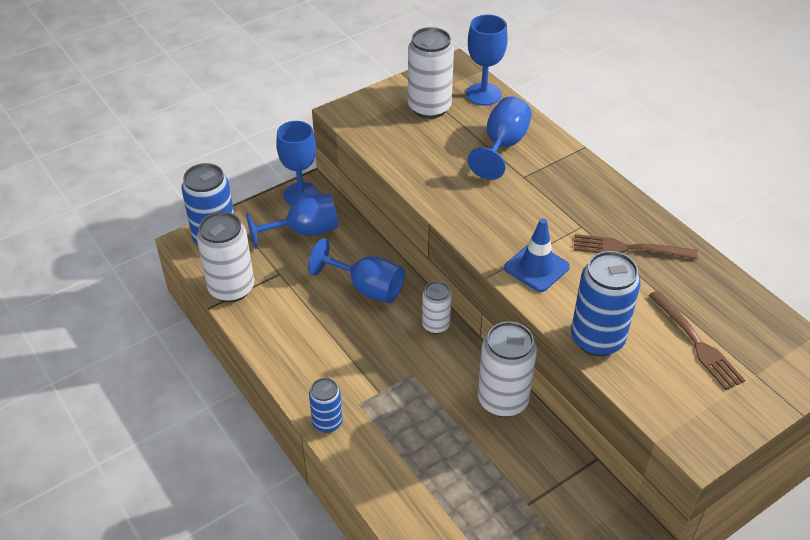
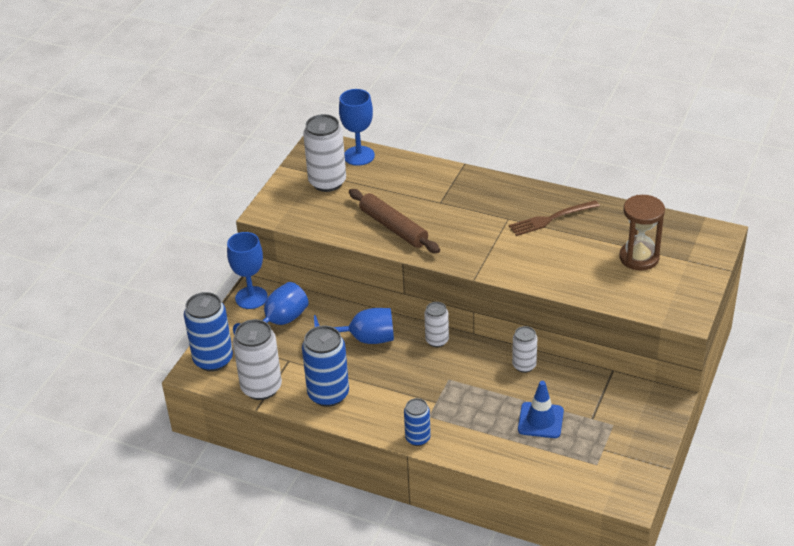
camera: 30 degrees left, 5 degrees down
blue goblet [468,97,532,180] -> none
white can [478,322,537,417] -> white can [512,326,538,373], size x0.58
blue traffic cone [504,218,570,292] -> blue traffic cone moved to [518,381,564,438]
blue can [571,251,640,356] -> blue can moved to [302,326,349,407]
brown fork [648,290,745,390] -> brown hourglass [619,195,665,271]
none -> brown rolling pin [349,189,440,253]

